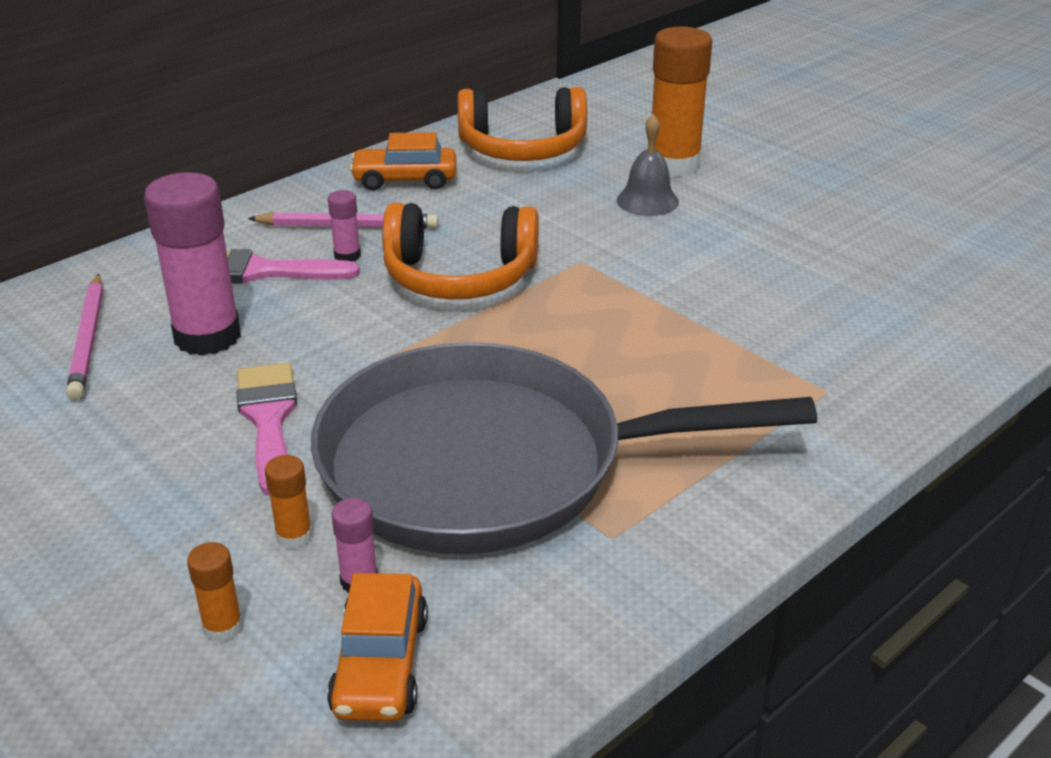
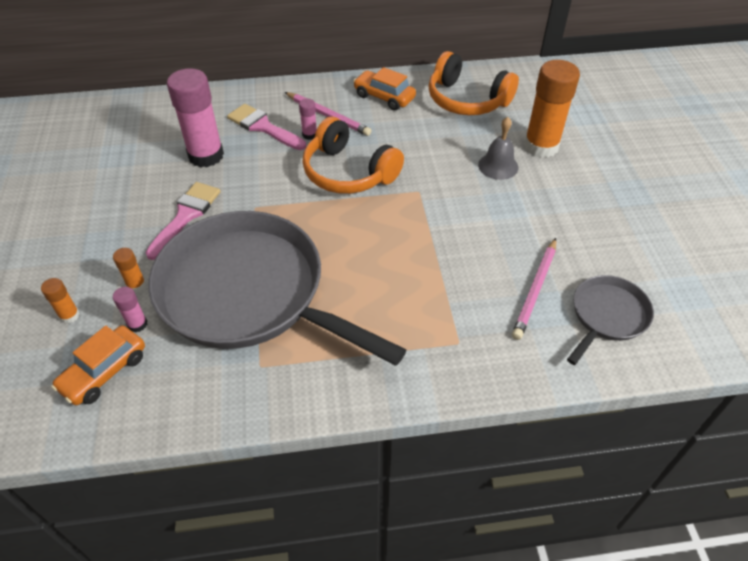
camera: 35 degrees right, 15 degrees up
pink pencil [66,274,103,400] -> pink pencil moved to [512,238,556,340]
none -> grey pan [567,275,654,365]

